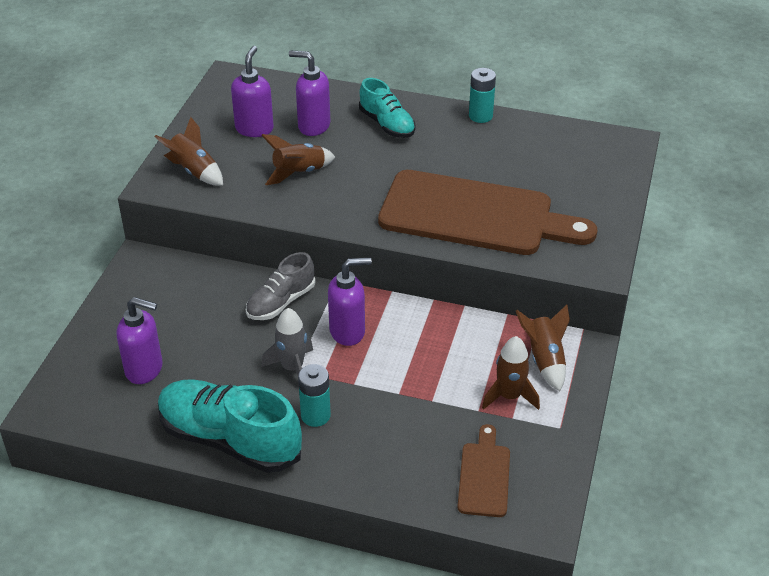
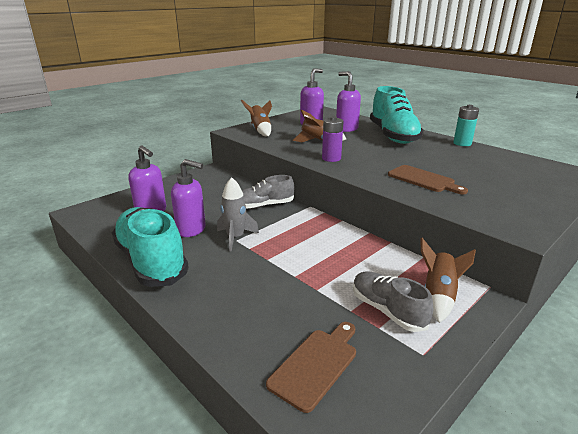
camera: 30 degrees right, 15 degrees down
turquoise battery [298,364,331,427] -> none
purple soap dispenser [328,258,372,346] -> purple soap dispenser moved to [171,159,206,237]
turquoise shoe [359,78,416,138] -> turquoise shoe [370,86,424,144], size x1.69
brown cutting board [378,170,597,255] -> brown cutting board [388,165,468,194], size x0.46
brown rocket [482,336,540,410] -> grey shoe [353,271,433,332]
none -> purple battery [322,116,343,162]

